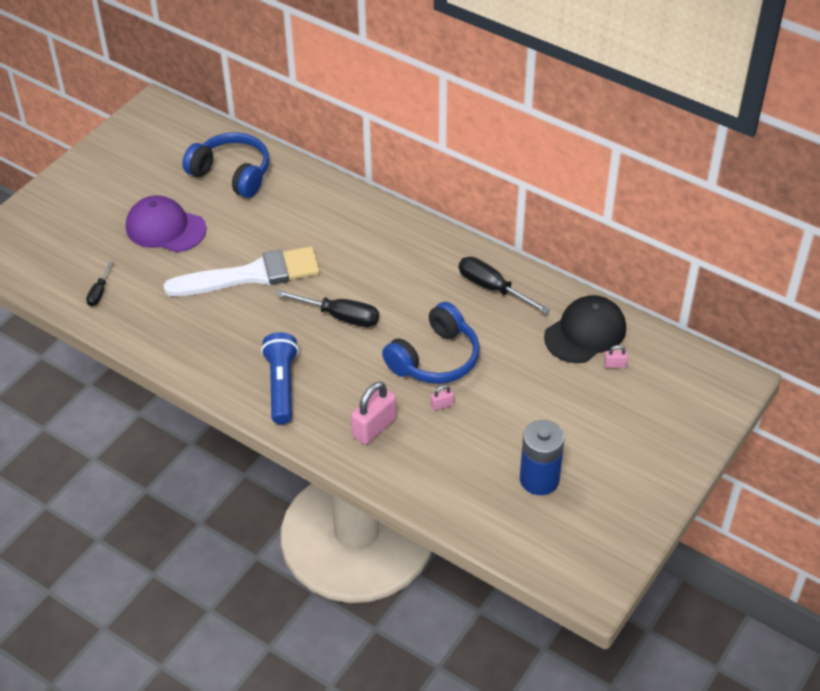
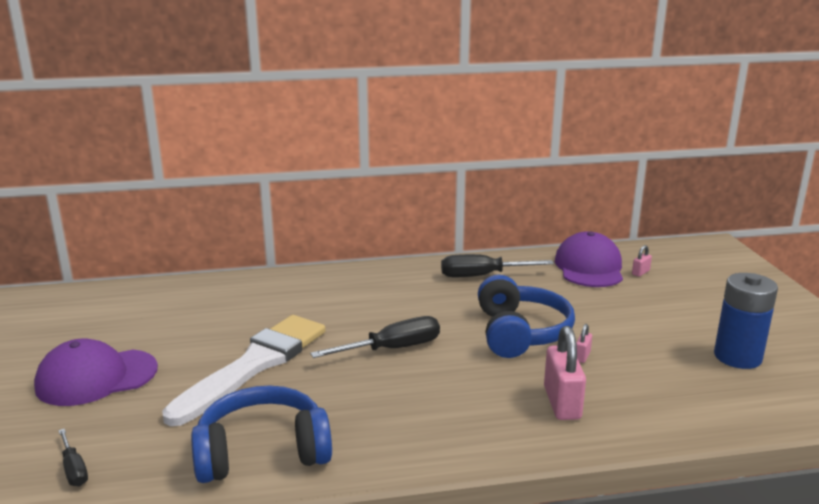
camera: 45 degrees left, 25 degrees down
blue headphones [182,132,269,198] -> blue headphones moved to [191,386,332,483]
blue flashlight [261,332,299,424] -> none
black cap [544,295,626,363] -> purple cap [555,232,623,287]

